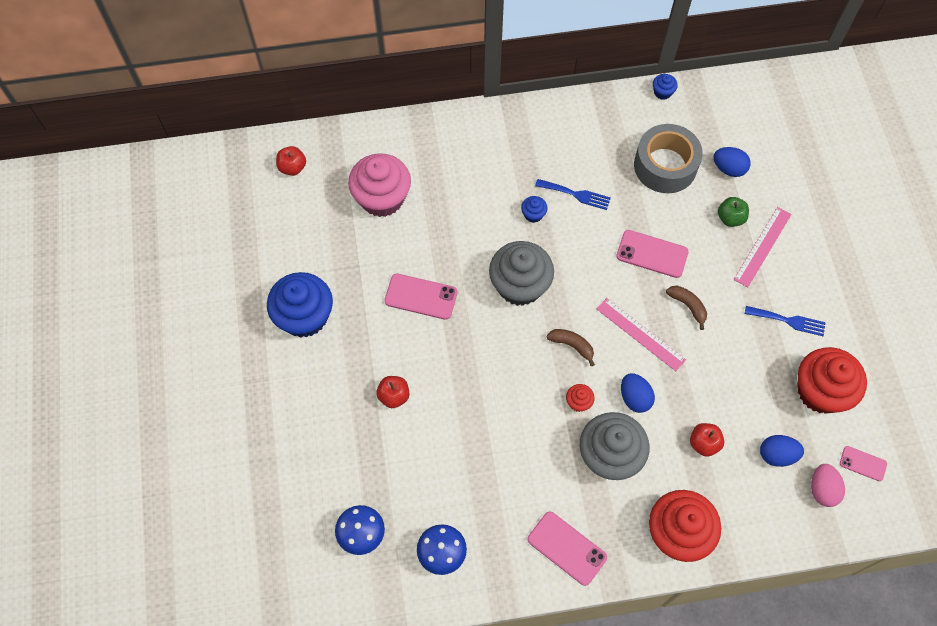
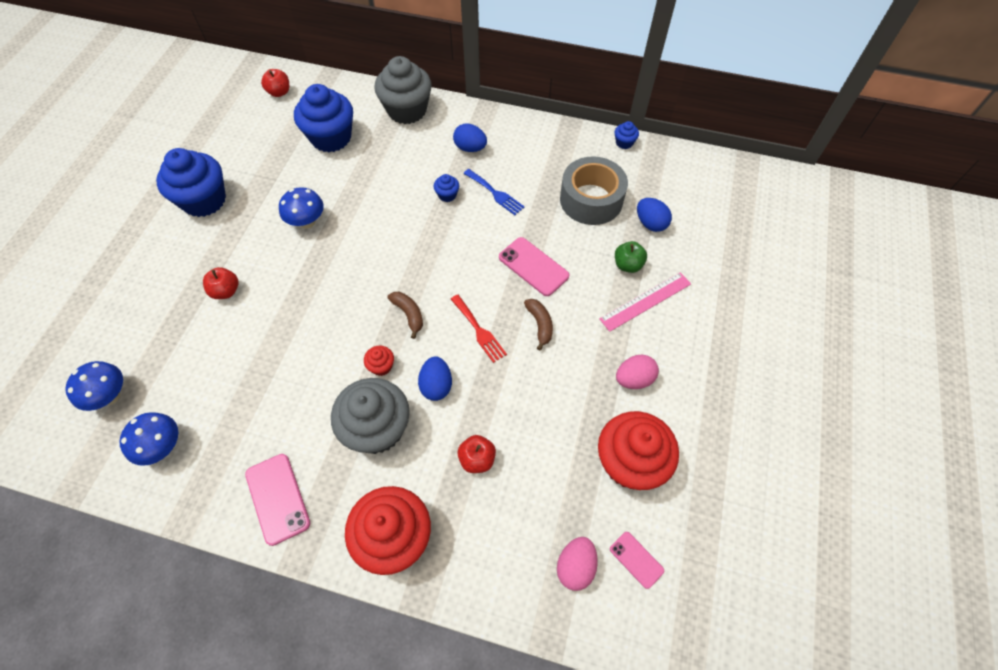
camera: 25 degrees right, 5 degrees down
pink cupcake [348,153,411,217] -> blue cupcake [294,84,353,152]
pink phone [384,274,458,320] -> blue mushroom [279,187,324,229]
grey cupcake [489,241,554,306] -> grey cupcake moved to [375,56,432,124]
pink ruler [597,298,686,371] -> red fork [451,295,507,363]
blue fork [745,306,826,336] -> pink egg [616,355,659,389]
blue egg [760,435,804,467] -> blue egg moved to [453,124,487,152]

